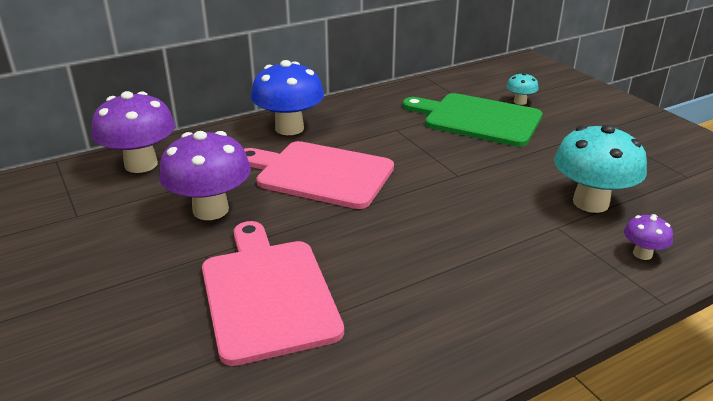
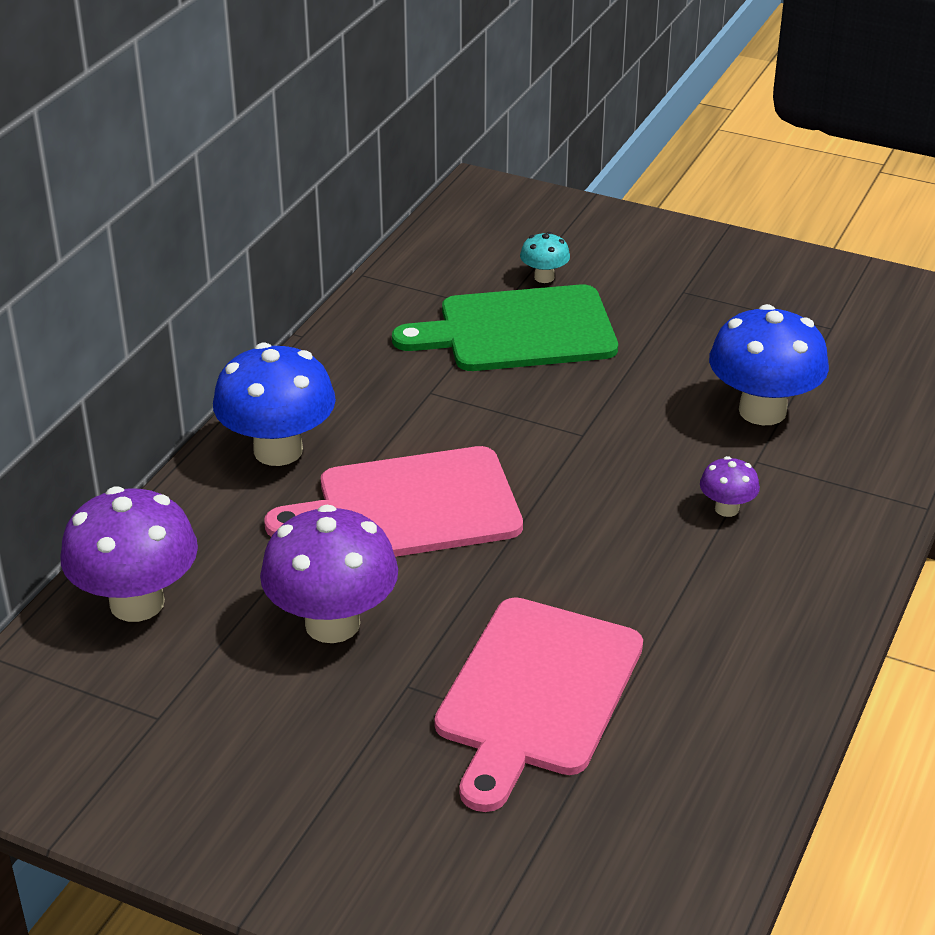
camera: 35 degrees left, 5 degrees up
pink cutting board [202,221,344,366] -> pink cutting board turned 105 degrees counterclockwise [434,597,643,812]
turquoise mushroom [554,124,647,213] -> blue mushroom [709,304,829,425]
purple mushroom [624,214,673,260] -> purple mushroom moved to [700,456,760,517]

